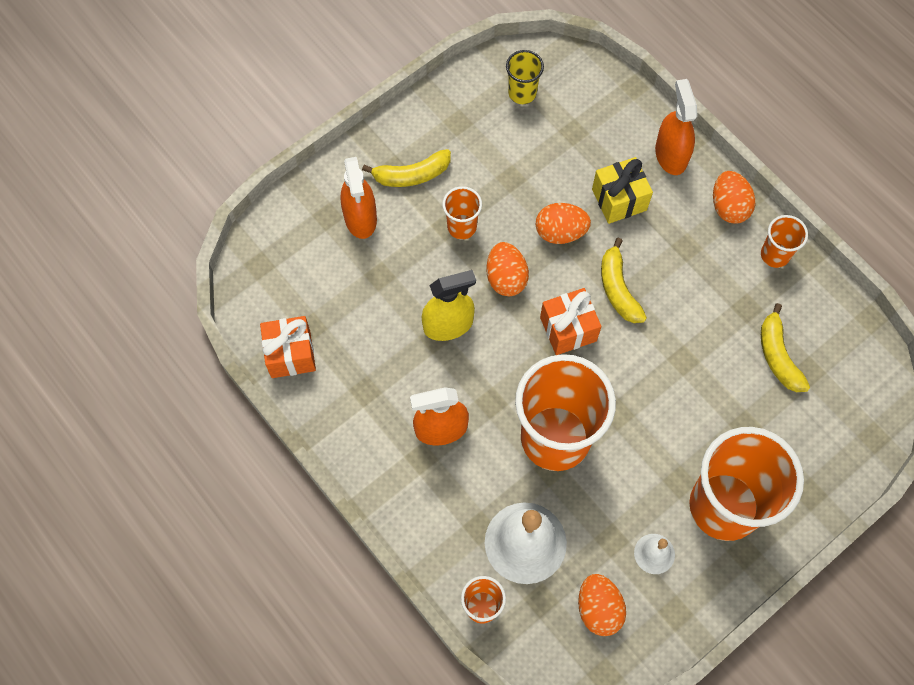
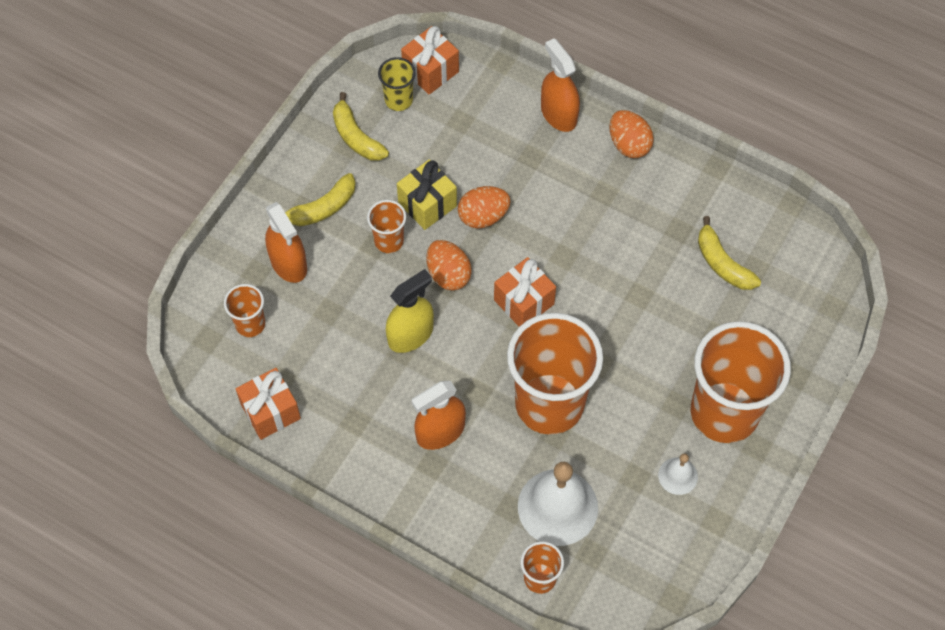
camera: 20 degrees left, 5 degrees down
orange egg [578,574,626,636] -> none
yellow gift [592,157,653,224] -> yellow gift moved to [397,159,457,230]
yellow banana [601,238,647,323] -> yellow banana moved to [333,92,389,161]
orange cup [761,215,808,268] -> orange cup moved to [224,284,265,337]
none -> orange gift [401,26,459,95]

